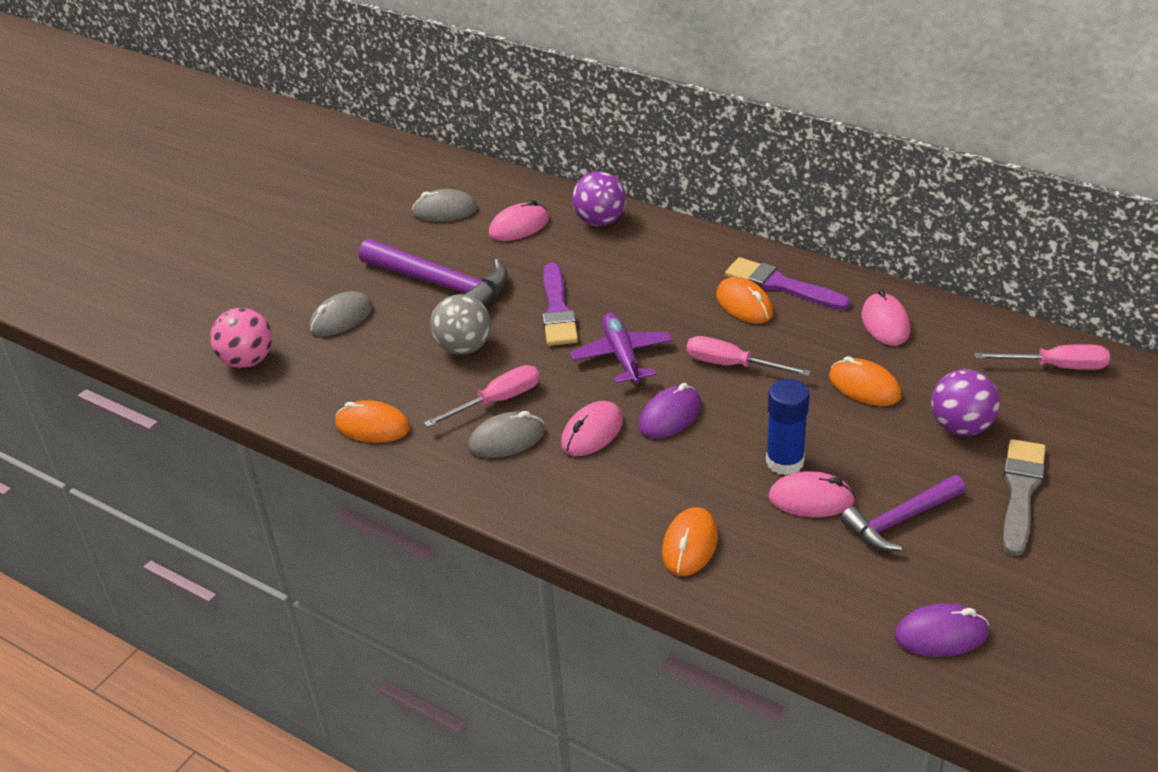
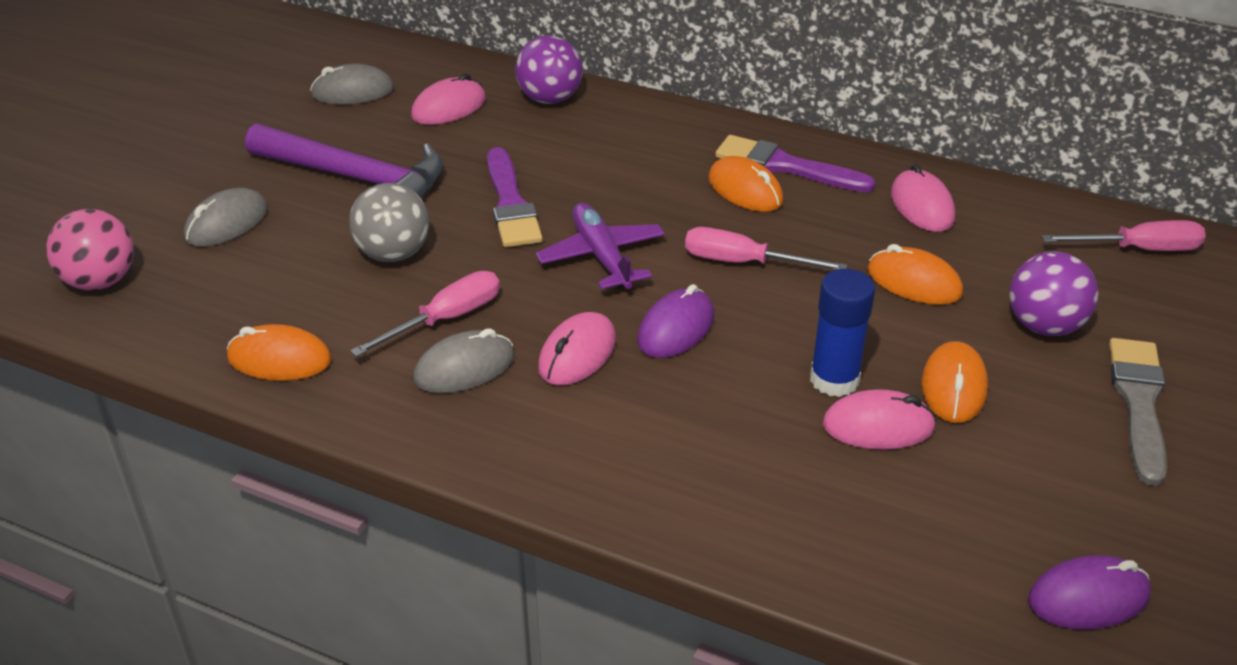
camera: 10 degrees left, 0 degrees up
orange mouse [662,507,718,576] -> orange mouse moved to [921,341,988,423]
purple hammer [841,475,966,551] -> none

